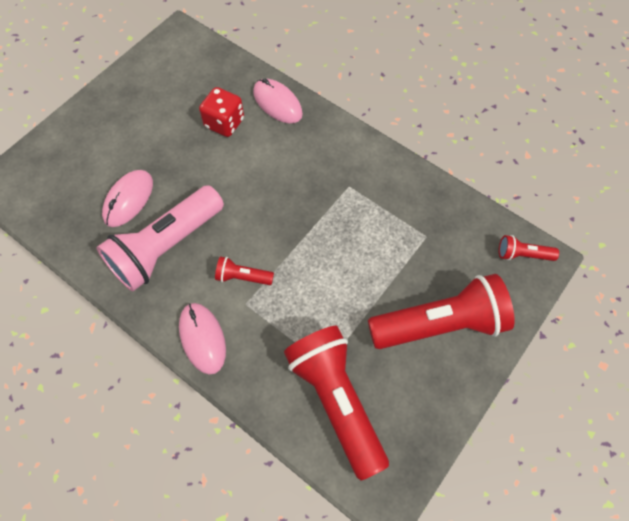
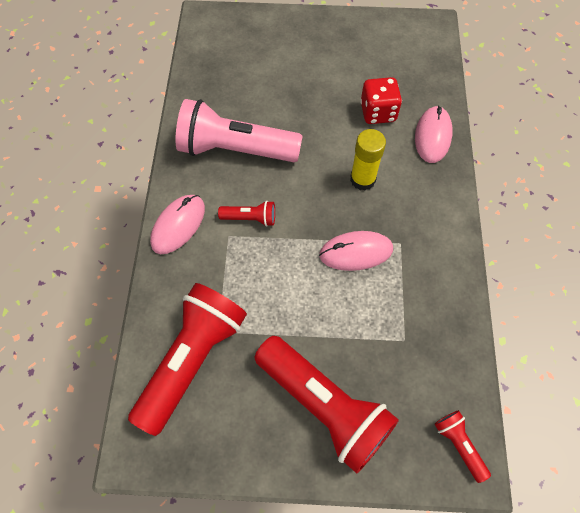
camera: 55 degrees right, 0 degrees up
pink mouse [102,170,153,227] -> pink mouse moved to [319,231,393,271]
red flashlight [215,257,274,285] -> red flashlight turned 120 degrees clockwise [218,201,275,227]
none -> yellow glue stick [350,129,386,190]

